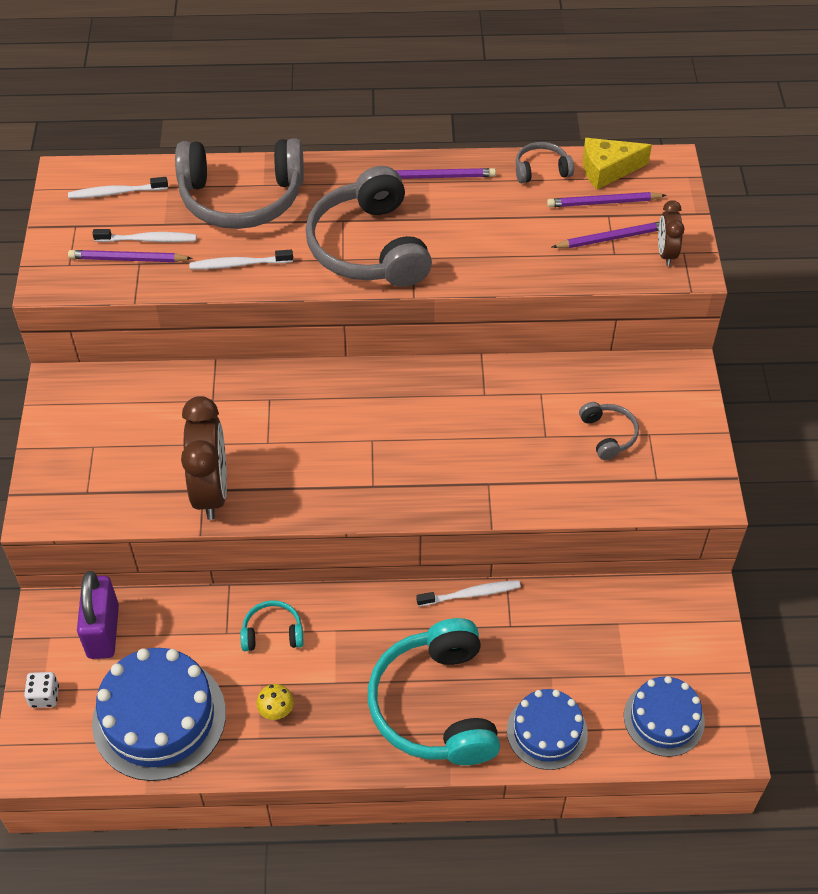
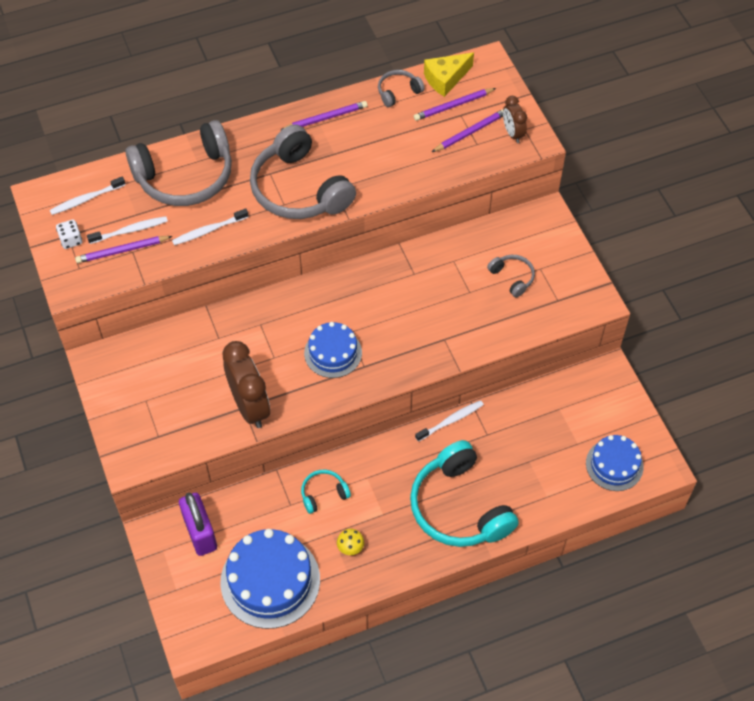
camera: 20 degrees left, 5 degrees up
white dice [24,672,59,708] -> white dice moved to [56,219,82,249]
blue cake [507,689,588,770] -> blue cake moved to [304,322,362,378]

